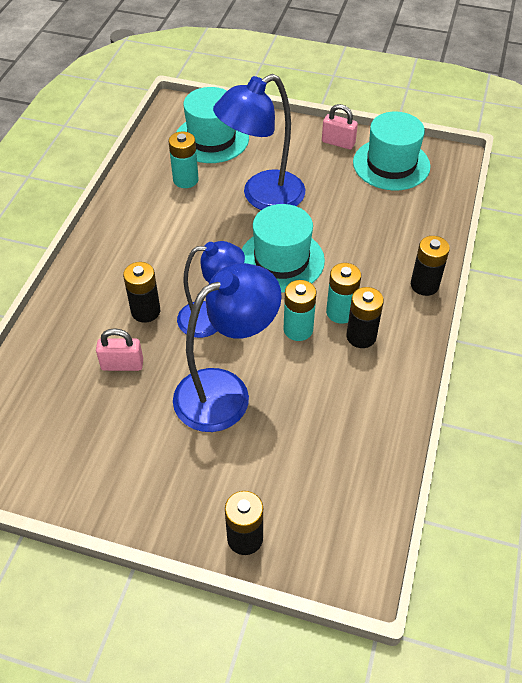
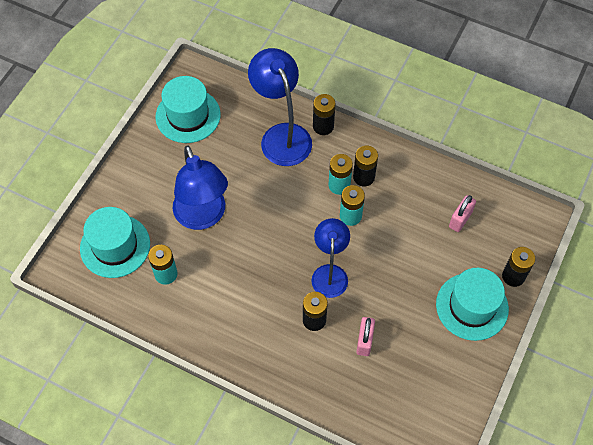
camera: 80 degrees left, 10 degrees up
blue lamp [173,263,282,432] -> blue lamp moved to [248,48,312,166]
turquoise hat [242,204,325,292] -> turquoise hat moved to [436,268,509,341]
pink padlock [322,104,358,149] -> pink padlock moved to [449,195,476,232]

